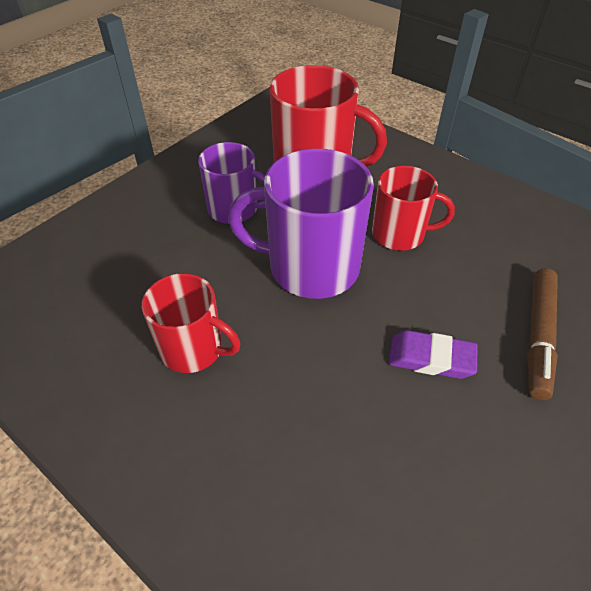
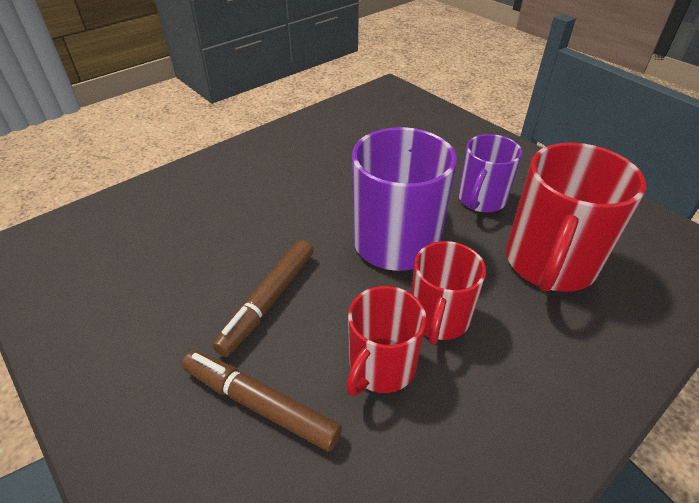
camera: 100 degrees right, 5 degrees down
red mug [142,273,240,373] -> red mug moved to [346,286,426,396]
purple eraser [389,330,477,379] -> brown marker [212,240,313,357]

